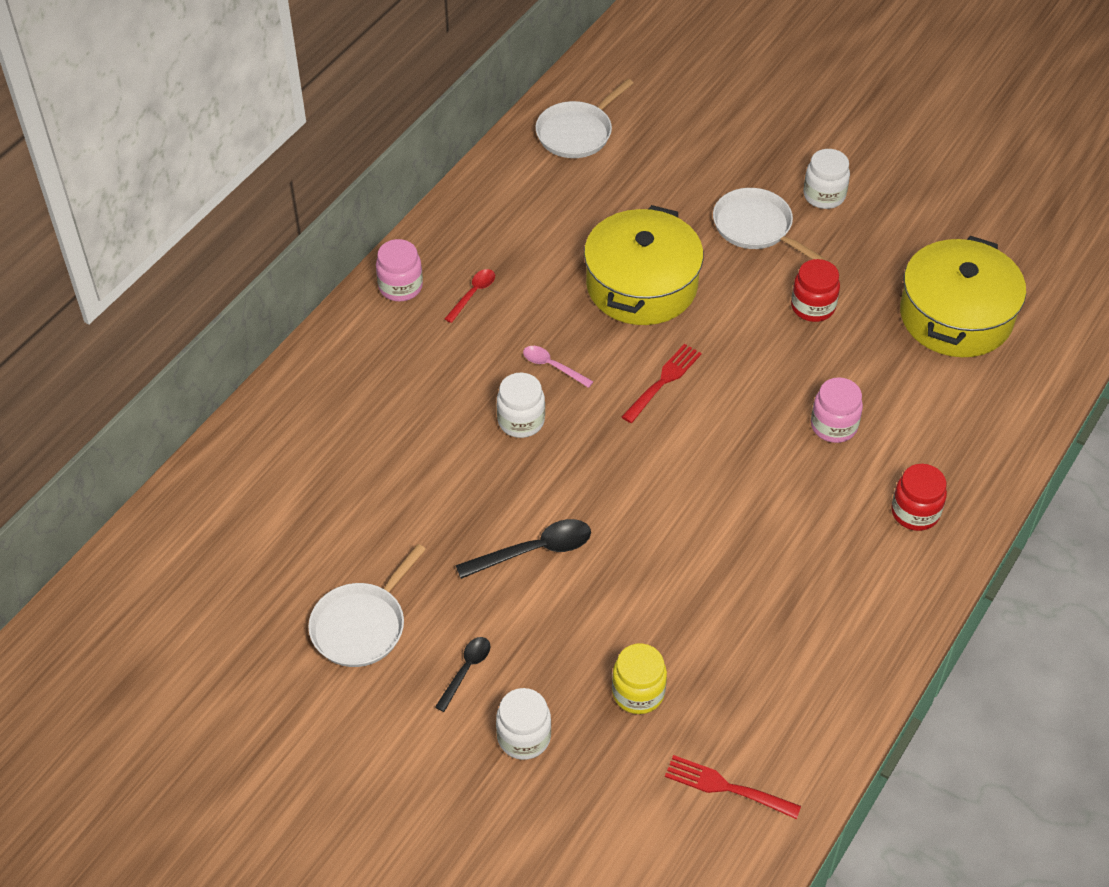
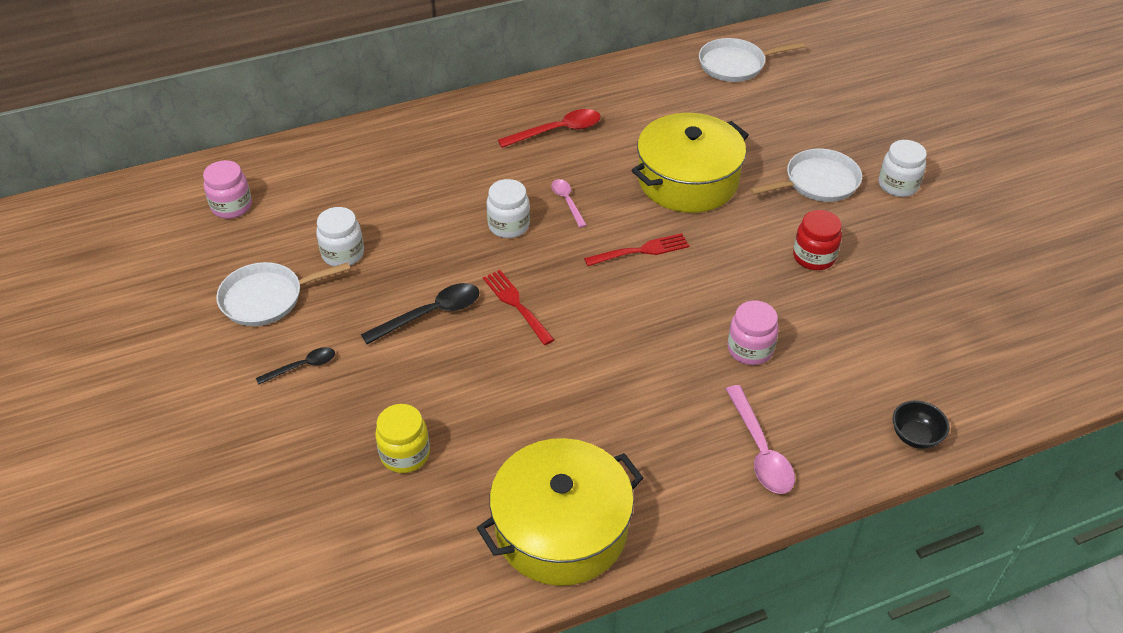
camera: 35 degrees right, 5 degrees down
pink jar [376,239,423,301] -> pink jar moved to [203,160,252,219]
red spoon [445,269,495,323] -> red spoon [498,109,601,148], size x1.63
black spoon [456,519,591,579] -> black spoon turned 45 degrees counterclockwise [361,283,480,344]
white jar [496,688,551,760] -> white jar moved to [316,207,364,266]
red fork [665,755,801,819] -> red fork moved to [483,270,555,345]
white pan [713,188,825,260] -> white pan turned 75 degrees clockwise [750,149,862,202]
red jar [891,464,947,531] -> pink spoon [726,385,795,494]
yellow pot [900,236,1026,357] -> yellow pot moved to [477,438,643,586]
none -> black bowl [893,400,949,449]

